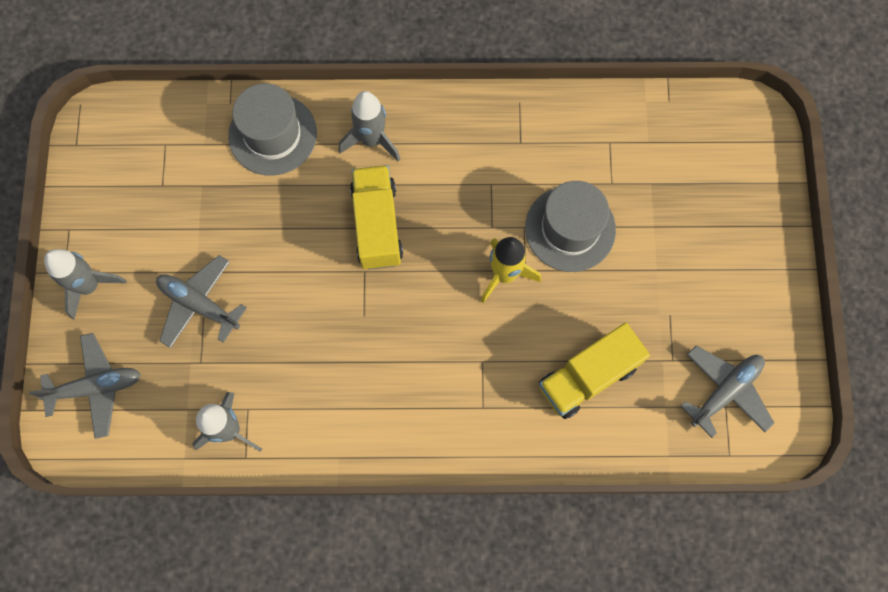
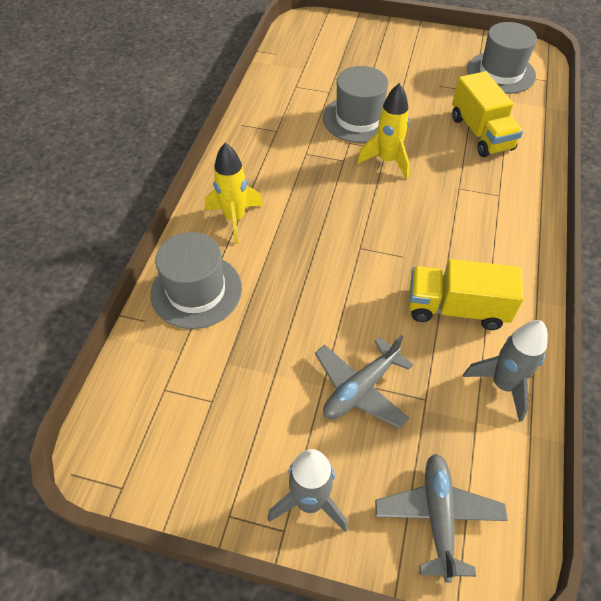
camera: 75 degrees left, 20 degrees down
grey rocket [339,91,400,162] -> yellow rocket [205,143,263,244]
yellow truck [350,165,403,270] -> yellow truck moved to [409,259,524,330]
grey plane [681,346,774,438] -> grey hat [467,22,537,94]

